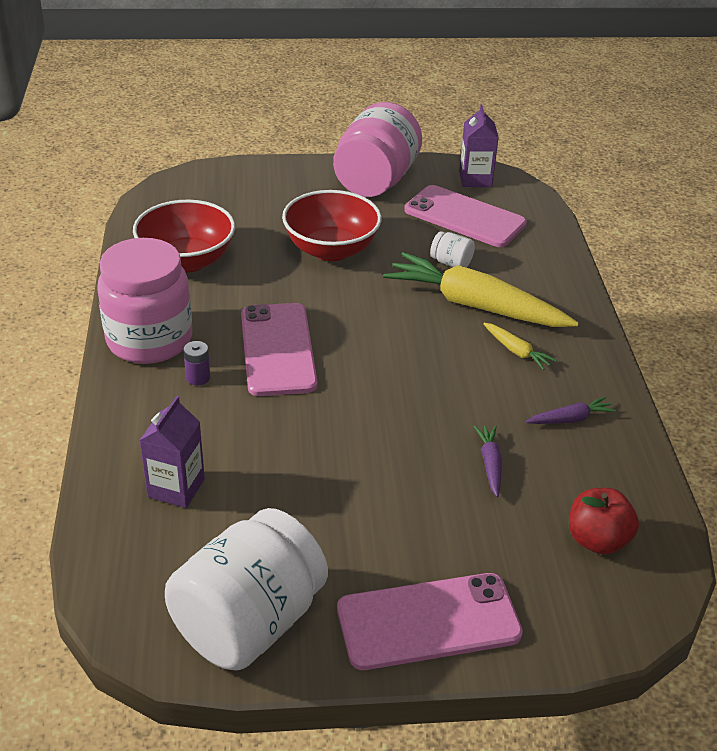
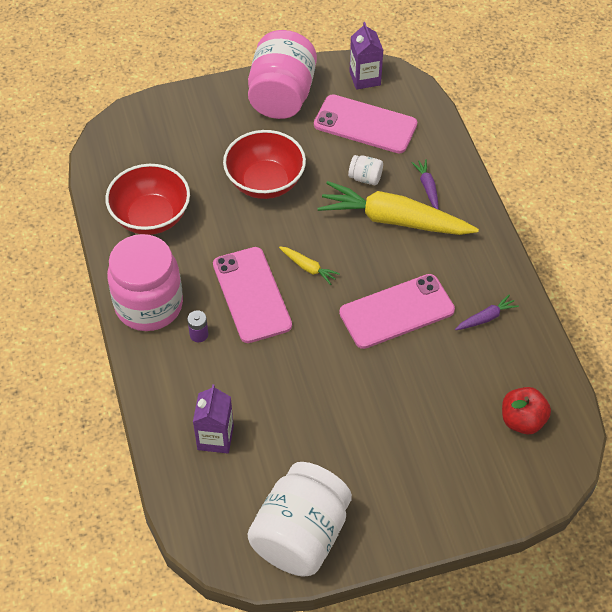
camera: 10 degrees left, 15 degrees up
pink phone [337,573,523,670] -> pink phone moved to [339,274,455,349]
purple carrot [473,425,502,497] -> purple carrot moved to [411,159,439,210]
yellow carrot [483,323,557,370] -> yellow carrot moved to [279,246,340,285]

